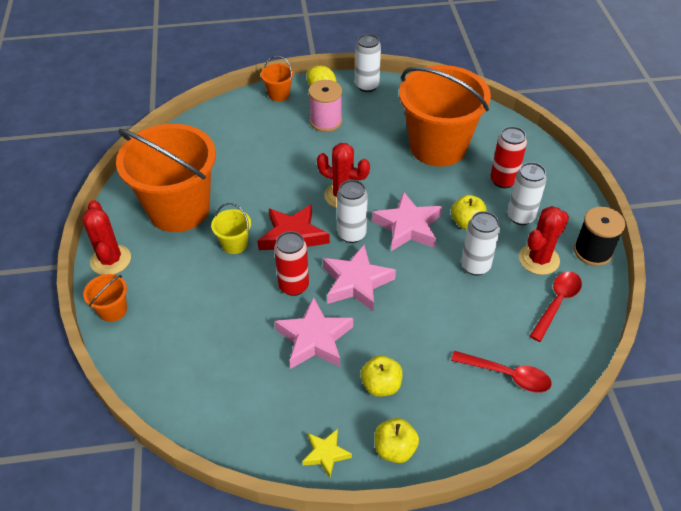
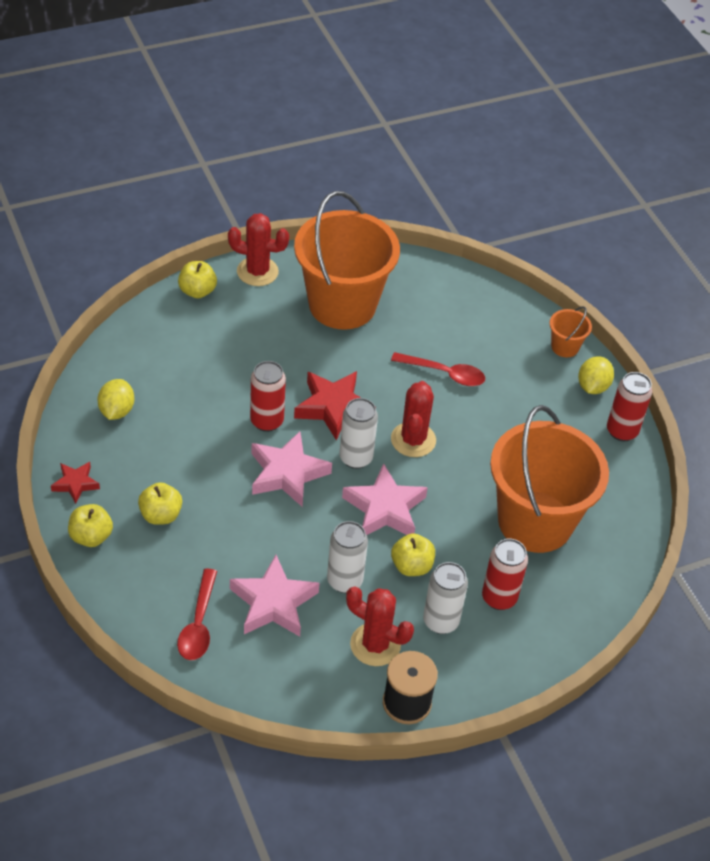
camera: 70 degrees right, 0 degrees up
red cactus [82,200,131,275] -> red cactus turned 45 degrees clockwise [228,213,289,286]
orange bucket [83,274,127,322] -> yellow apple [178,261,217,298]
yellow bucket [211,203,251,254] -> none
pink star [274,297,353,369] -> pink star moved to [230,555,319,637]
yellow star [302,429,352,478] -> red star [51,462,100,504]
pink spool [308,80,342,132] -> none
white can [355,34,381,92] -> red can [607,372,652,441]
red spoon [530,272,582,342] -> red spoon moved to [391,352,485,386]
none -> yellow lemon [97,379,134,420]

